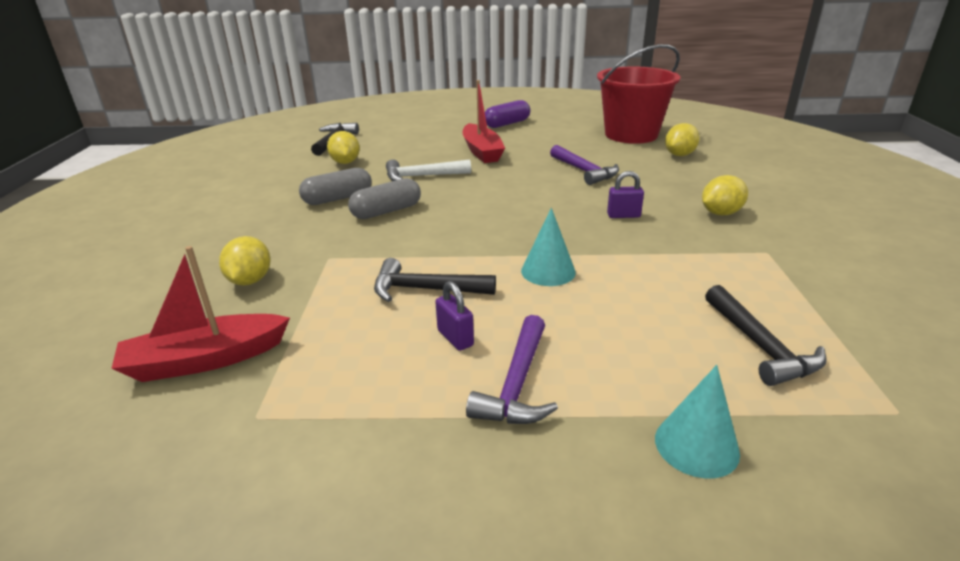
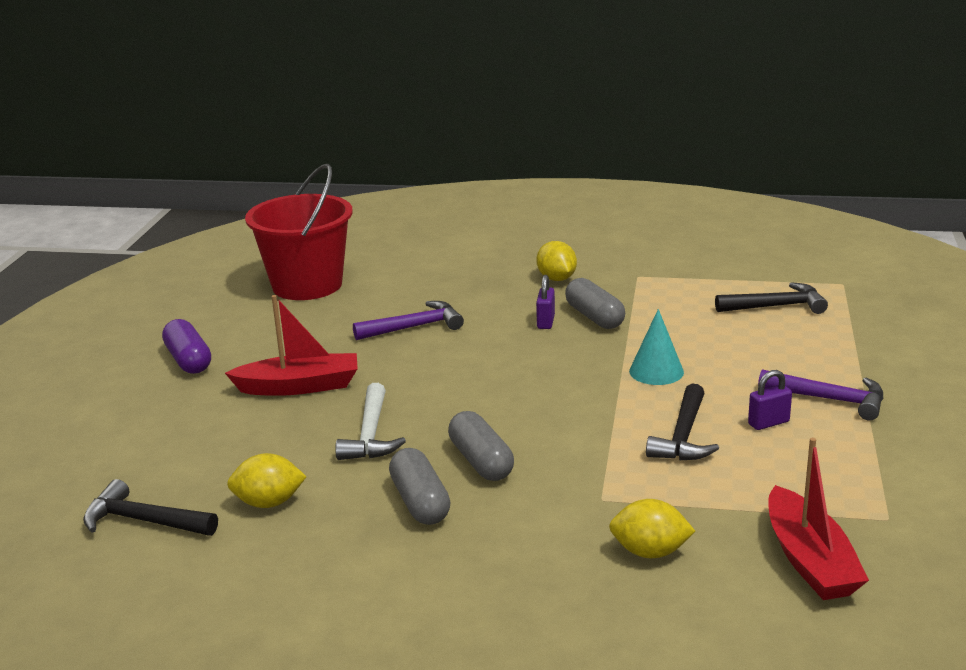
camera: 80 degrees left, 5 degrees down
turquoise cone [655,365,740,478] -> none
yellow lemon [665,123,700,156] -> none
none -> grey capsule [565,278,625,329]

